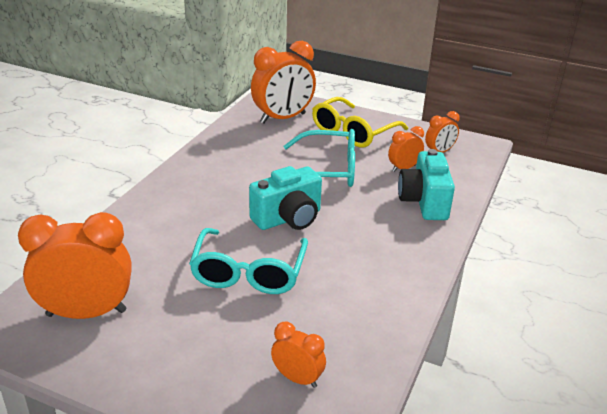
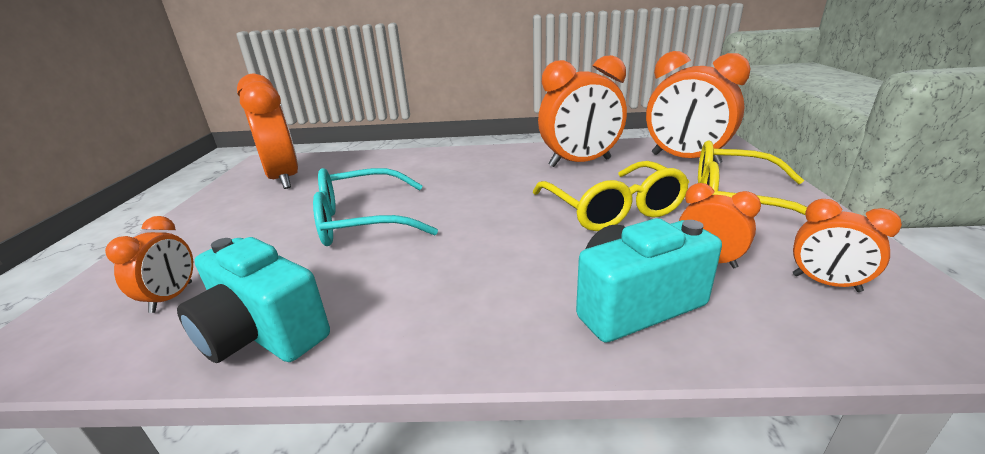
camera: 70 degrees right, 5 degrees down
turquoise camera [249,166,322,230] -> turquoise camera moved to [177,237,330,363]
turquoise glasses [284,129,355,187] -> yellow glasses [533,161,689,231]
none -> orange clock [538,55,627,167]

